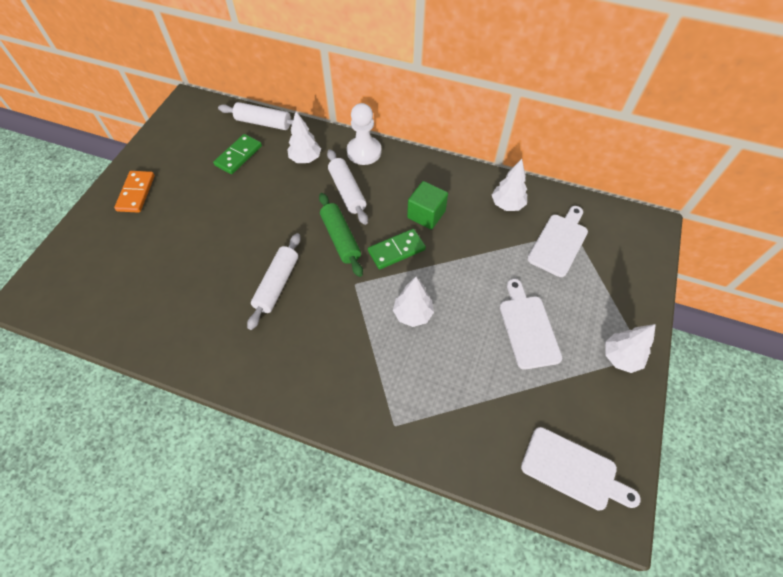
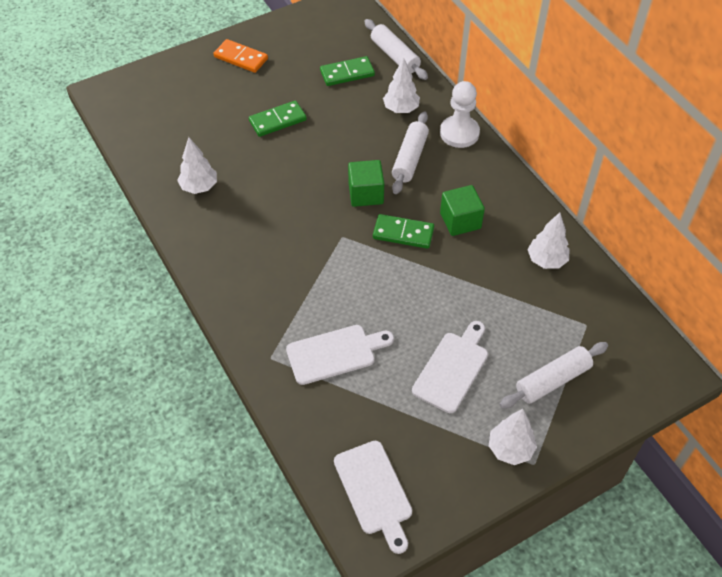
camera: 40 degrees right, 5 degrees down
orange domino [114,171,155,213] -> orange domino turned 75 degrees clockwise [213,39,268,73]
white rolling pin [247,233,301,330] -> white rolling pin moved to [499,342,608,409]
green rolling pin [319,193,363,277] -> green cube [348,160,384,207]
white tree [393,277,434,327] -> white tree moved to [177,137,217,194]
white cutting board [527,206,588,277] -> white cutting board moved to [286,325,394,385]
none -> green domino [249,101,307,137]

